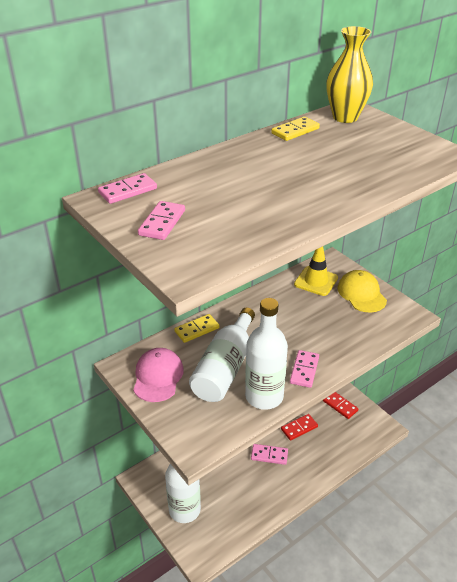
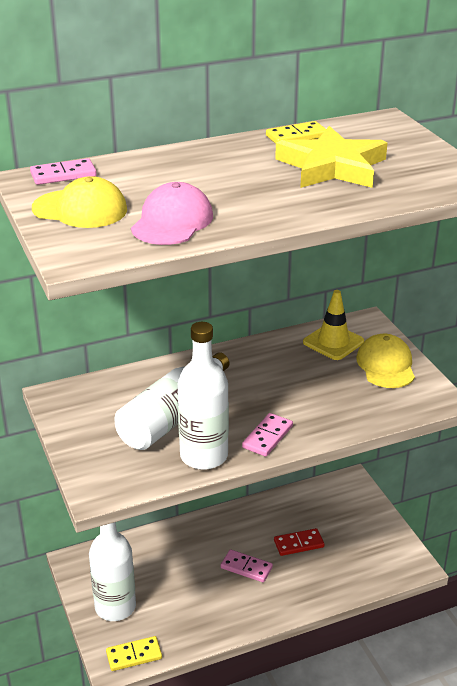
camera: 15 degrees right, 5 degrees down
pink cap [133,348,184,402] -> pink cap moved to [131,182,213,245]
pink domino [138,201,185,240] -> yellow cap [32,176,127,228]
yellow domino [174,314,220,343] -> yellow domino moved to [106,636,162,671]
red domino [323,392,359,419] -> none
yellow vase [326,26,373,123] -> none
none -> yellow star [275,126,387,188]

